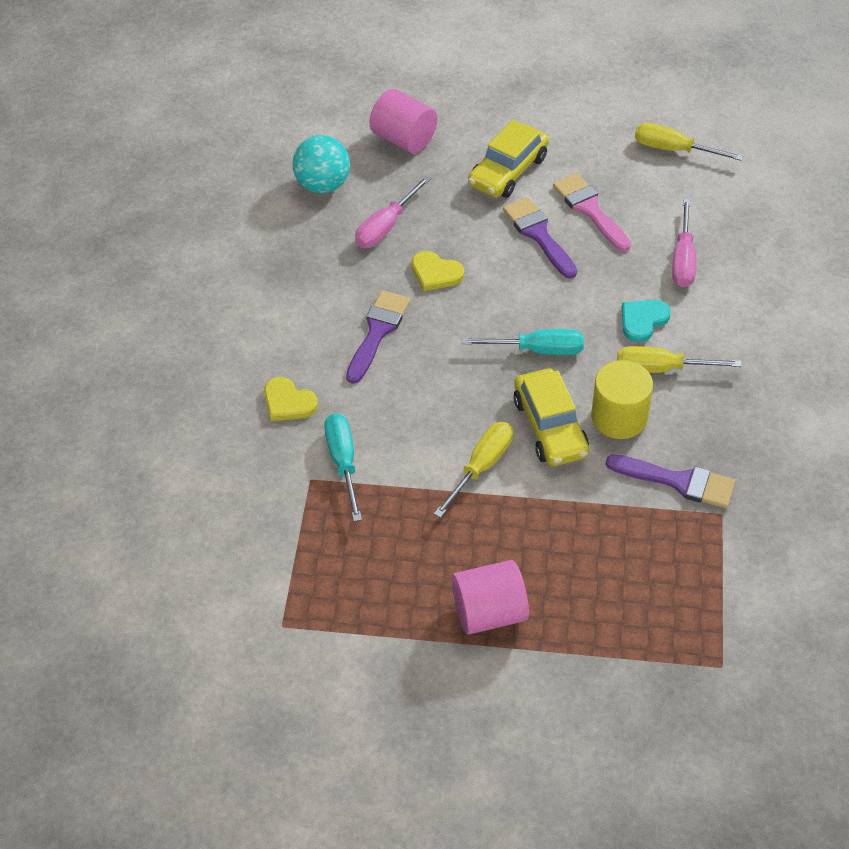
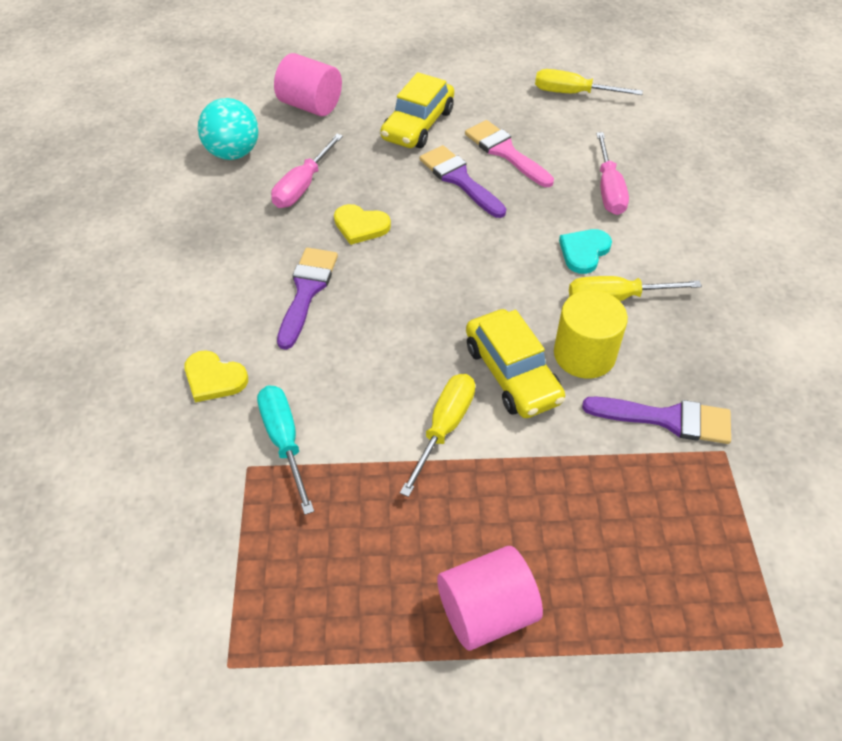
camera: 10 degrees left, 0 degrees up
turquoise screwdriver [462,329,584,355] -> none

